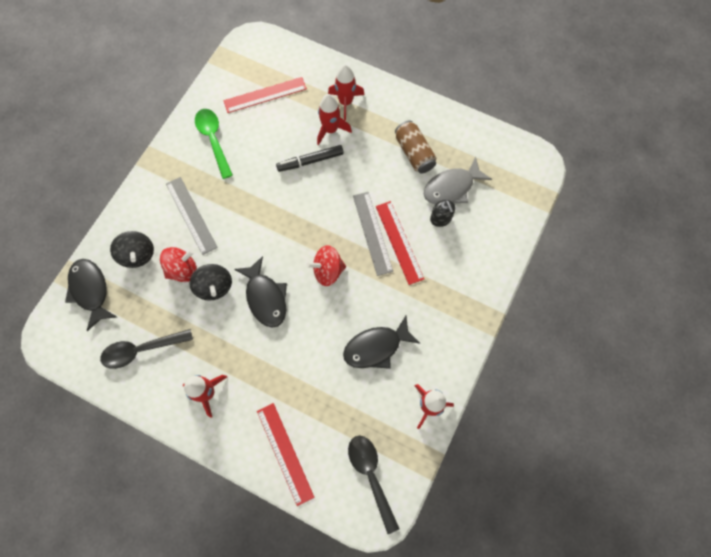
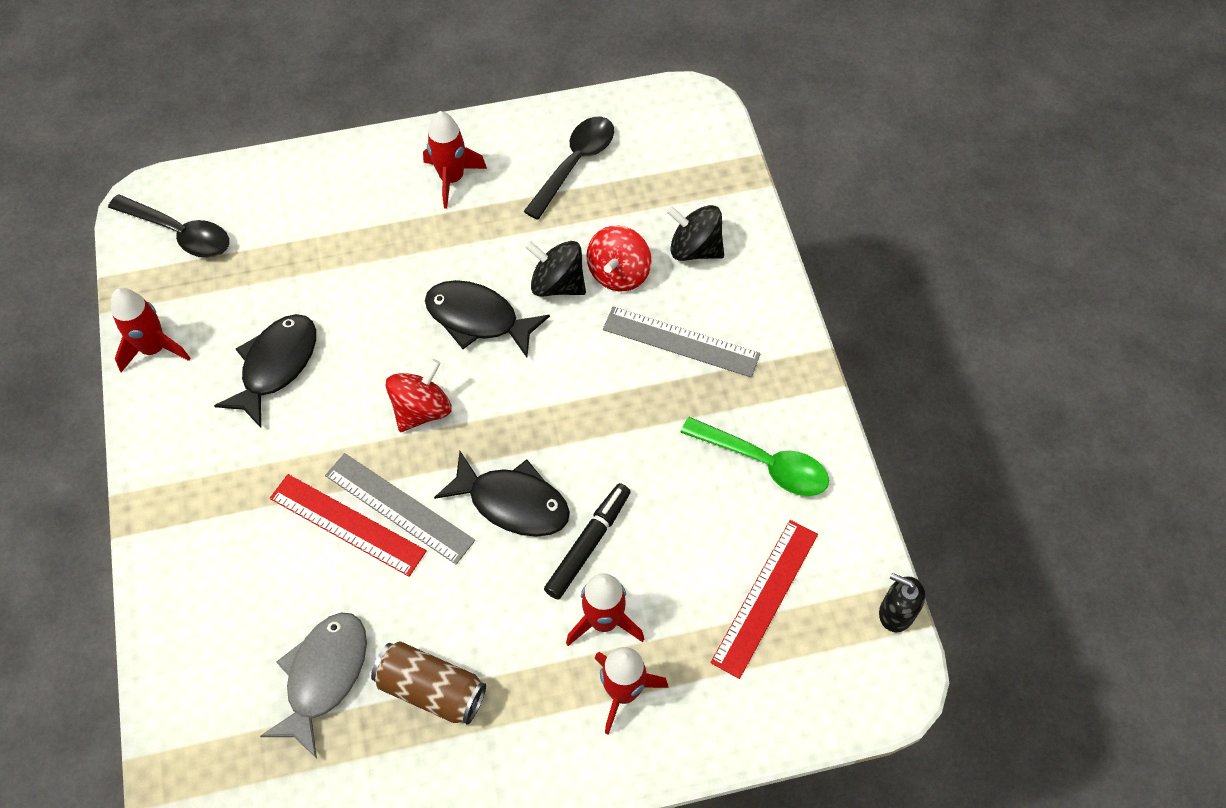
camera: 140 degrees right, 10 degrees down
black fish [65,259,117,331] -> black fish moved to [434,451,570,537]
red ruler [257,403,314,506] -> none
black soap dispenser [430,200,455,227] -> black soap dispenser moved to [879,573,925,632]

